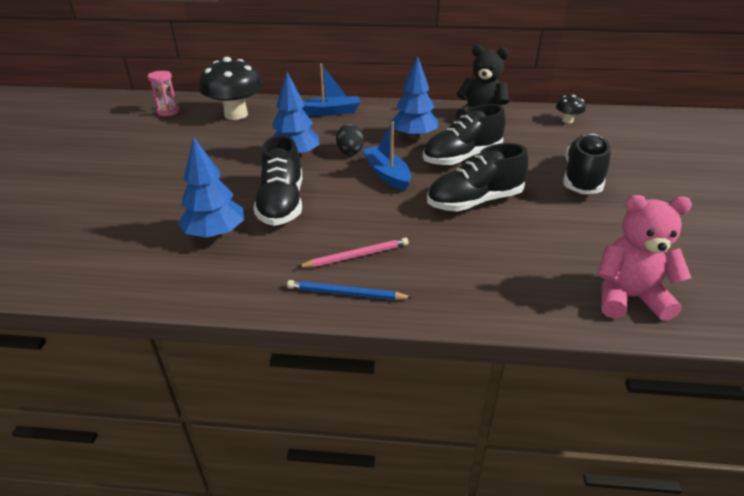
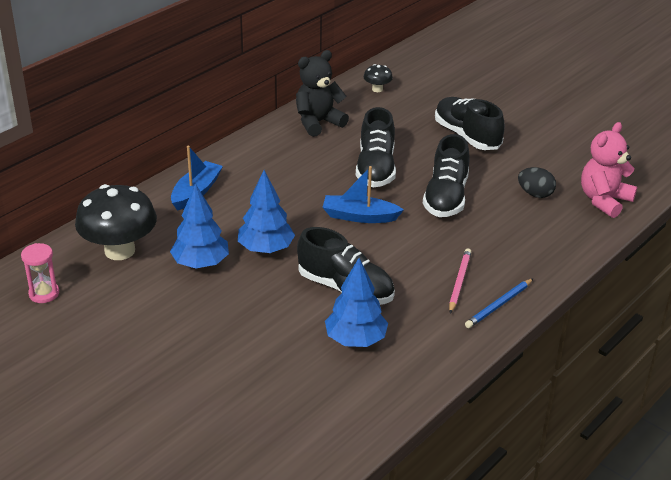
camera: 55 degrees left, 0 degrees up
black egg [336,124,364,155] -> black egg moved to [518,167,556,198]
blue tree [390,56,438,140] -> blue tree moved to [170,184,229,268]

